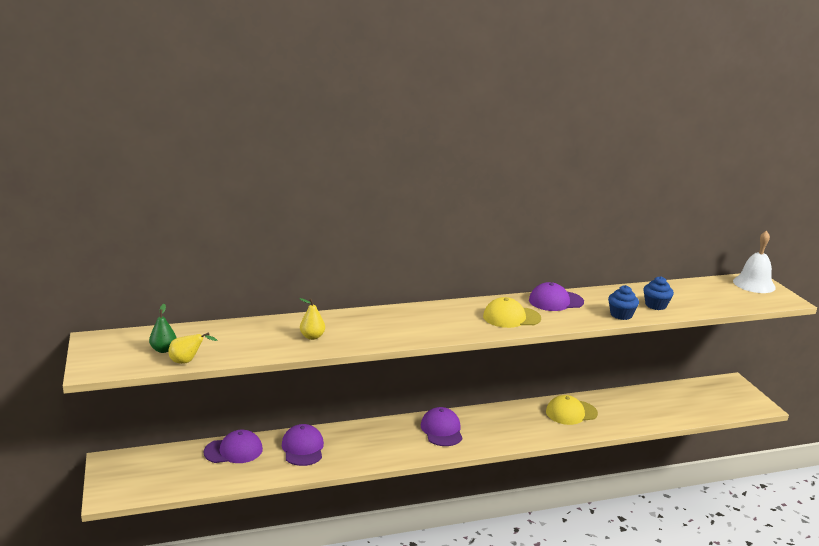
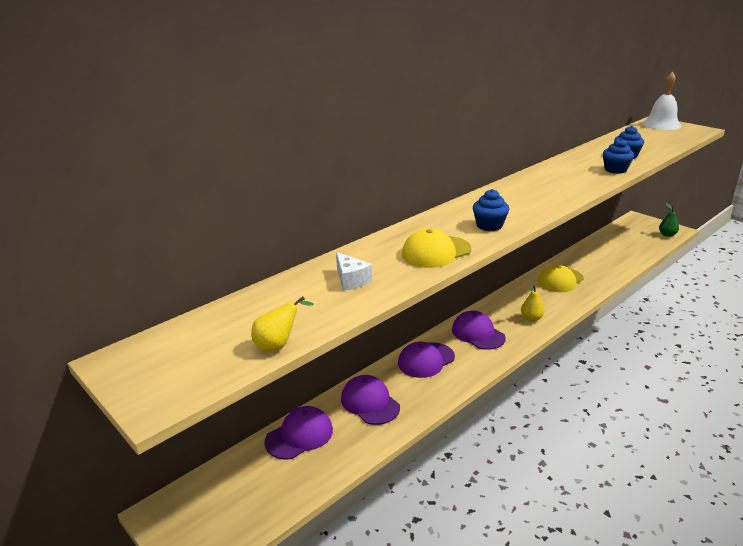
camera: 25 degrees left, 5 degrees up
green pear [149,304,177,353] -> green pear moved to [659,203,679,237]
yellow pear [299,298,325,340] -> yellow pear moved to [521,286,544,322]
yellow cap [483,297,541,328] -> yellow cap moved to [402,229,471,268]
purple cap [529,282,584,311] -> purple cap moved to [398,342,455,378]
none -> white cheese [336,252,372,291]
none -> blue cupcake [473,189,509,231]

